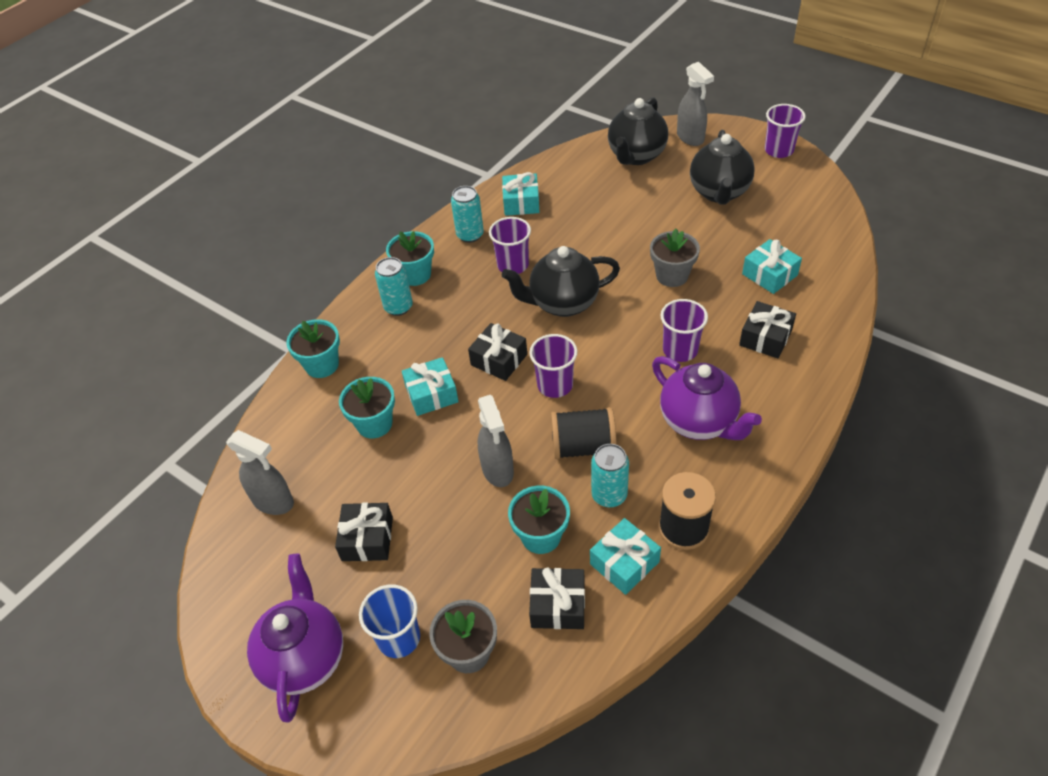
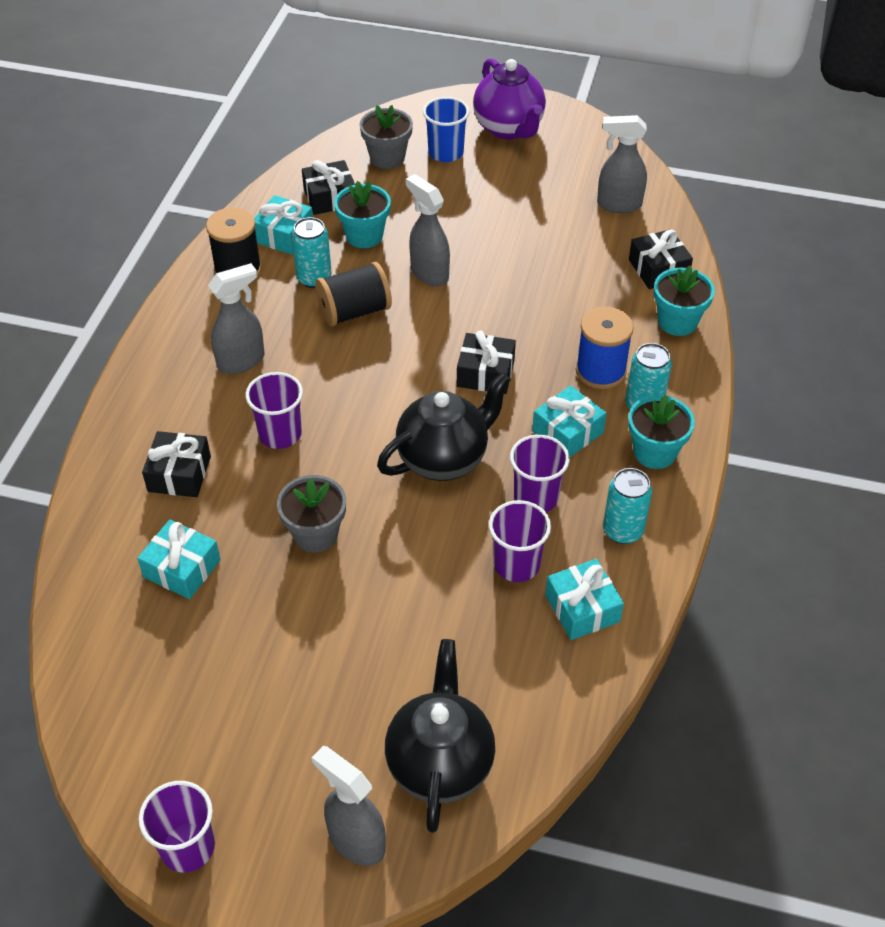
camera: 155 degrees right, 0 degrees up
black gift [335,502,393,561] -> black gift moved to [629,229,693,289]
turquoise flower pot [339,377,395,439] -> none
turquoise gift [402,357,459,416] -> turquoise gift moved to [532,385,607,457]
purple cup [529,334,577,398] -> purple cup moved to [489,500,551,582]
purple teapot [652,356,762,440] -> grey spray bottle [208,263,264,374]
black teapot [690,130,755,205] -> none
none -> blue spool [576,307,634,389]

